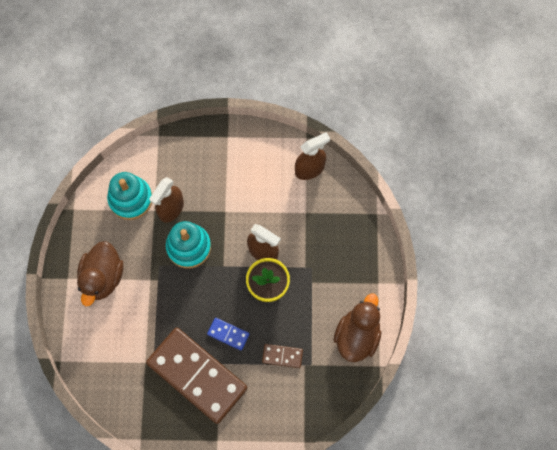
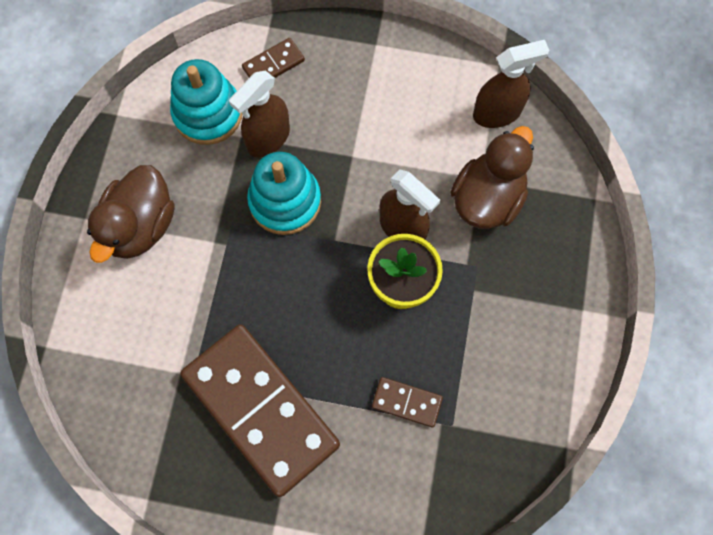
camera: 10 degrees right, 0 degrees up
blue domino [207,318,249,351] -> none
brown duck [334,294,381,362] -> brown duck moved to [450,126,534,229]
none -> brown domino [242,38,305,78]

